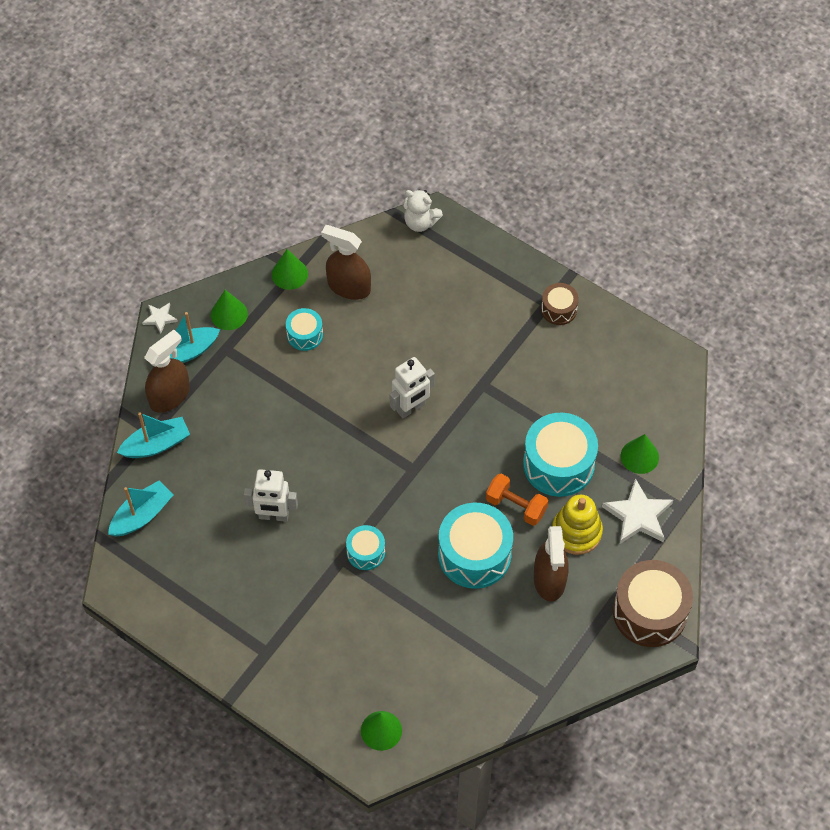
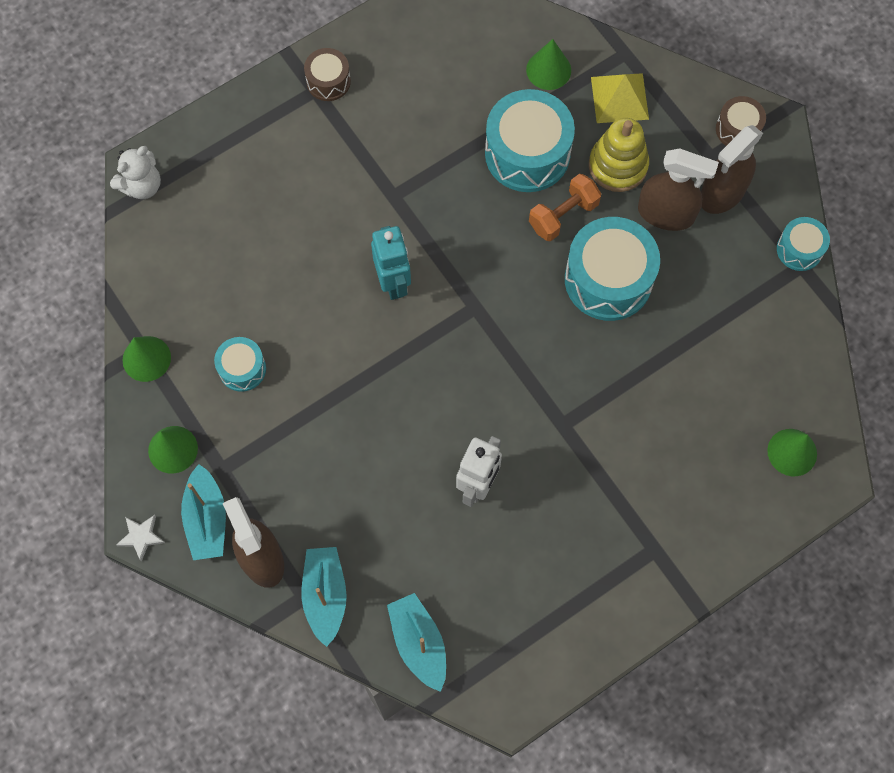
camera: 70 degrees left, 10 degrees up
brown spray bottle [321,225,371,300] -> brown spray bottle moved to [701,125,763,214]
turquoise drum [346,525,385,570] -> turquoise drum moved to [777,217,830,271]
white robot [390,357,435,419] -> turquoise robot [371,226,411,300]
white star [602,478,673,544] -> yellow pyramid [591,73,649,123]
brown drum [613,560,693,647] -> brown drum [716,96,766,146], size x0.53

